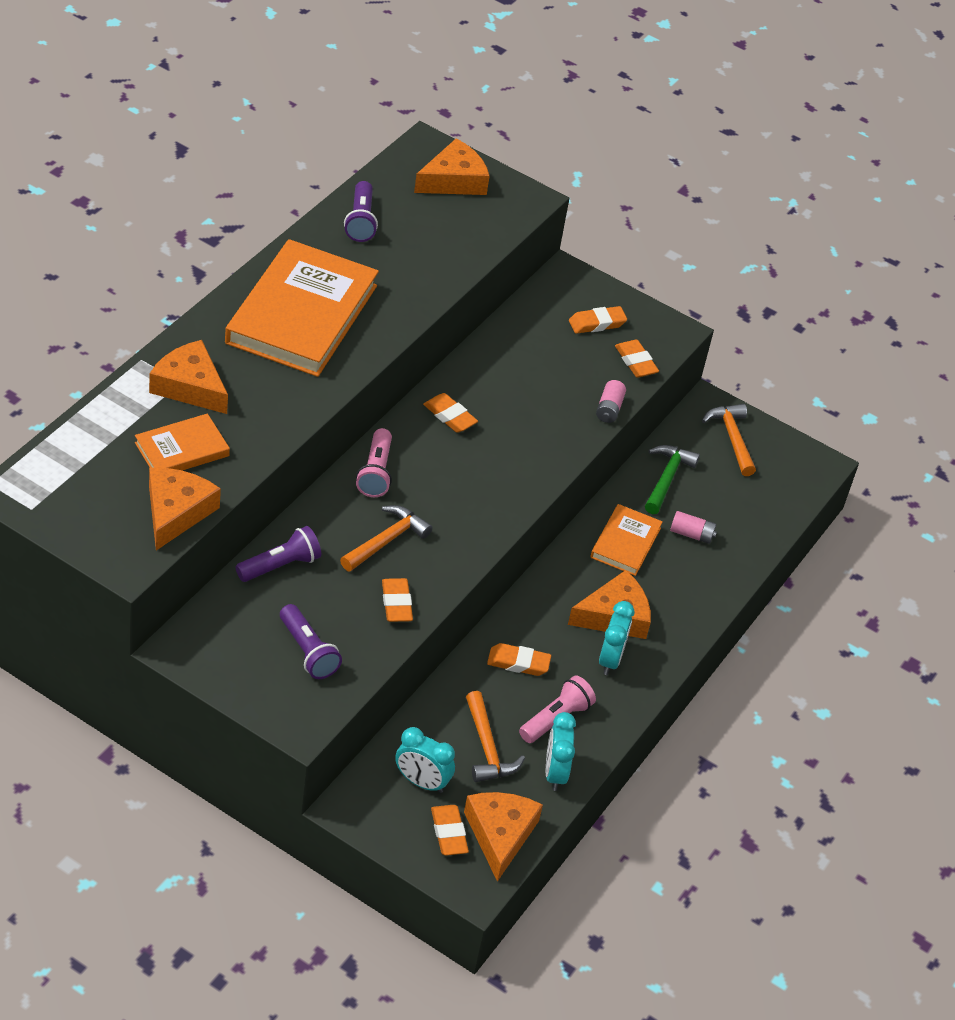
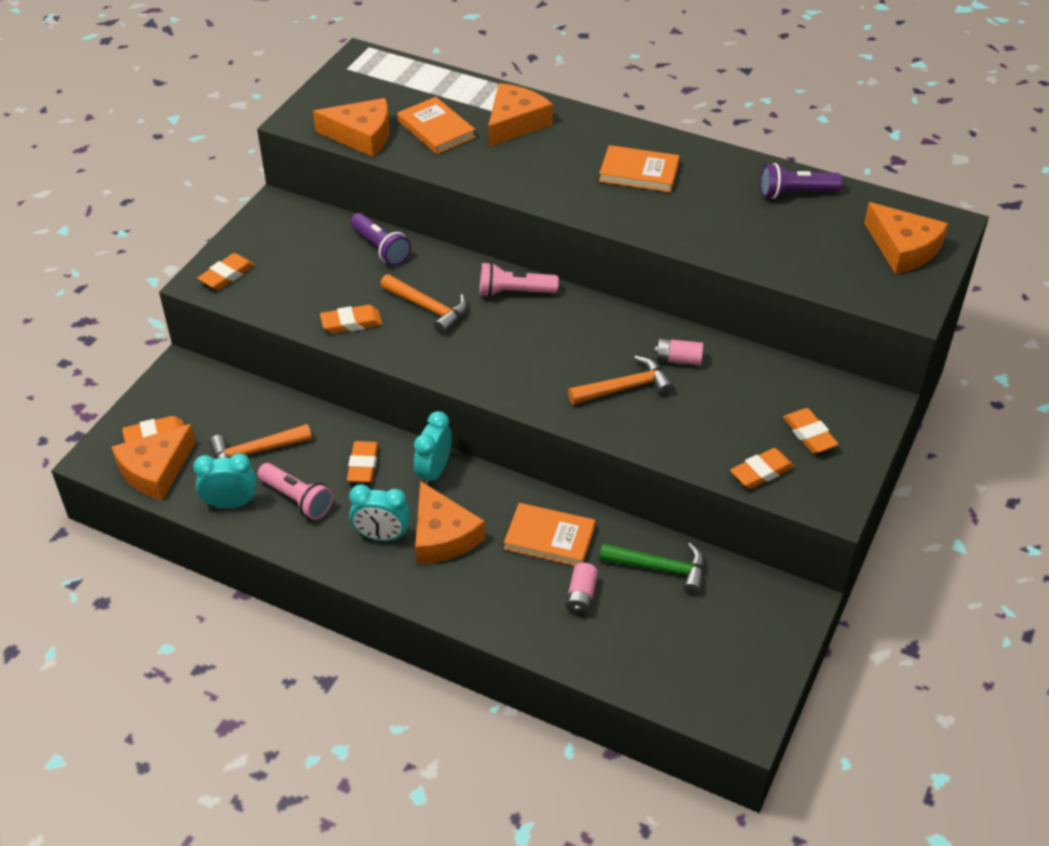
camera: 90 degrees right, 0 degrees up
orange book [225,239,379,377] -> orange book [599,145,679,192], size x0.50
purple flashlight [280,604,342,679] -> none
turquoise clock [395,727,455,793] -> turquoise clock moved to [414,411,452,486]
orange eraser [423,393,478,433] -> orange eraser moved to [198,253,255,290]
orange cheese [464,792,543,882] -> orange cheese turned 135 degrees clockwise [111,424,196,500]
pink battery [596,380,626,423] -> pink battery moved to [655,338,703,365]
orange hammer [702,404,756,476] -> orange hammer moved to [568,355,674,405]

